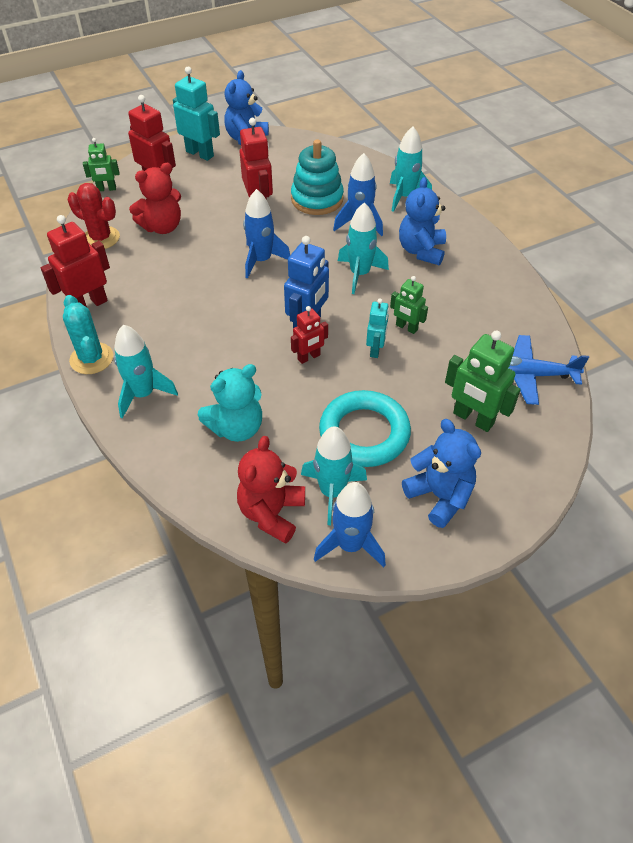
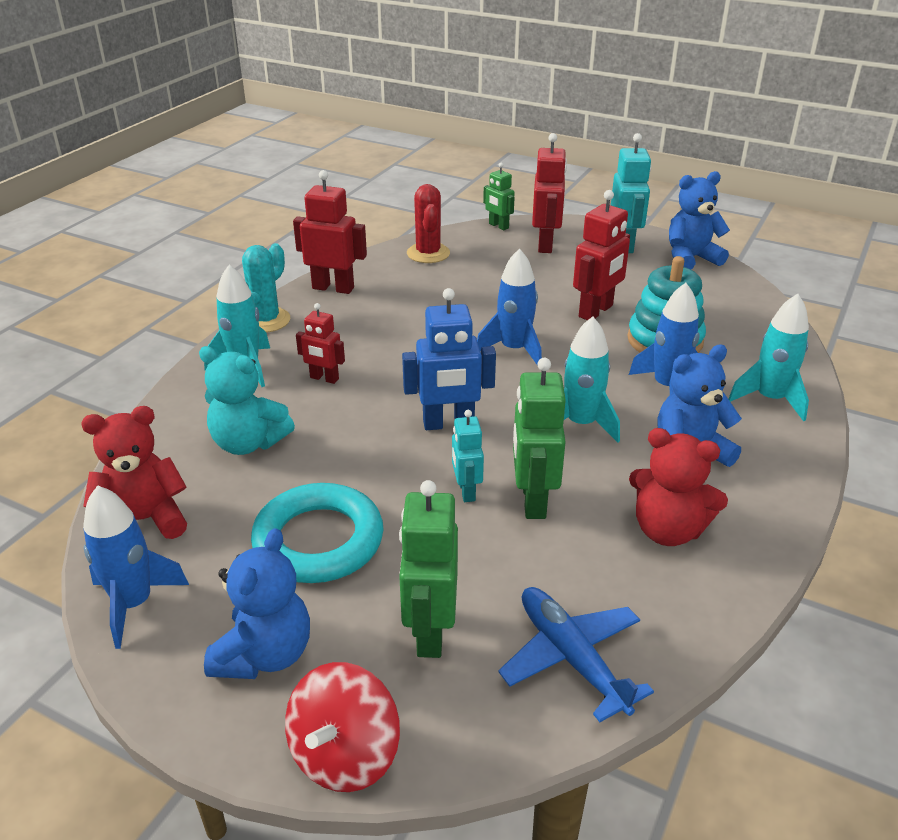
camera: 55 degrees right, 15 degrees down
red teddy bear [129,163,181,234] -> red teddy bear moved to [629,428,728,546]
red robot [291,306,328,364] -> red robot moved to [296,303,345,384]
turquoise rocket [301,426,367,525] -> none
turquoise robot [366,298,389,358] -> turquoise robot turned 105 degrees clockwise [452,410,484,502]
green robot [390,276,428,334] -> green robot [513,358,566,519], size x1.66
none -> red spinning top [285,662,400,792]

